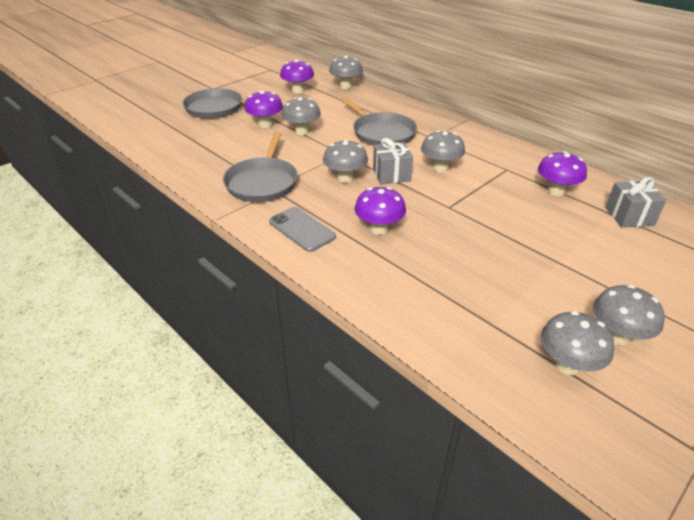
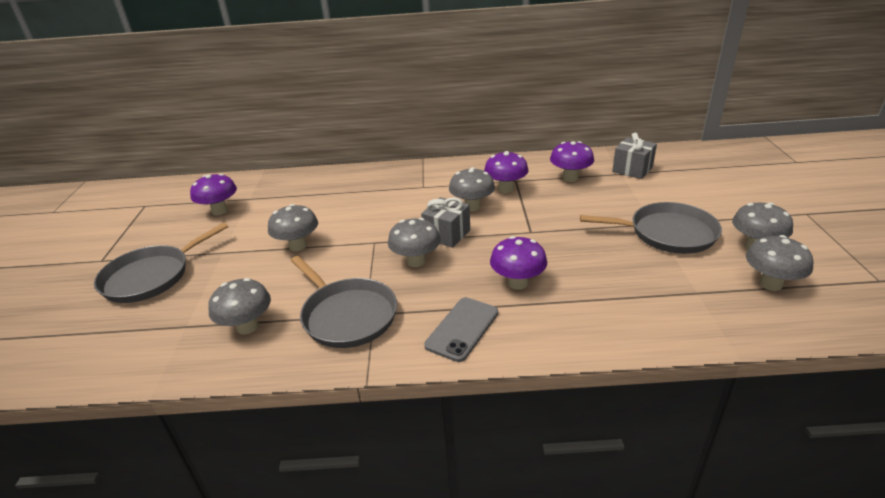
camera: 45 degrees left, 5 degrees down
purple mushroom [244,91,283,128] -> purple mushroom moved to [484,151,529,193]
grey phone [269,207,336,252] -> grey phone turned 60 degrees counterclockwise [424,297,498,362]
grey mushroom [329,56,363,89] -> grey mushroom moved to [208,278,271,334]
grey pan [341,97,417,146] -> grey pan moved to [580,202,722,254]

